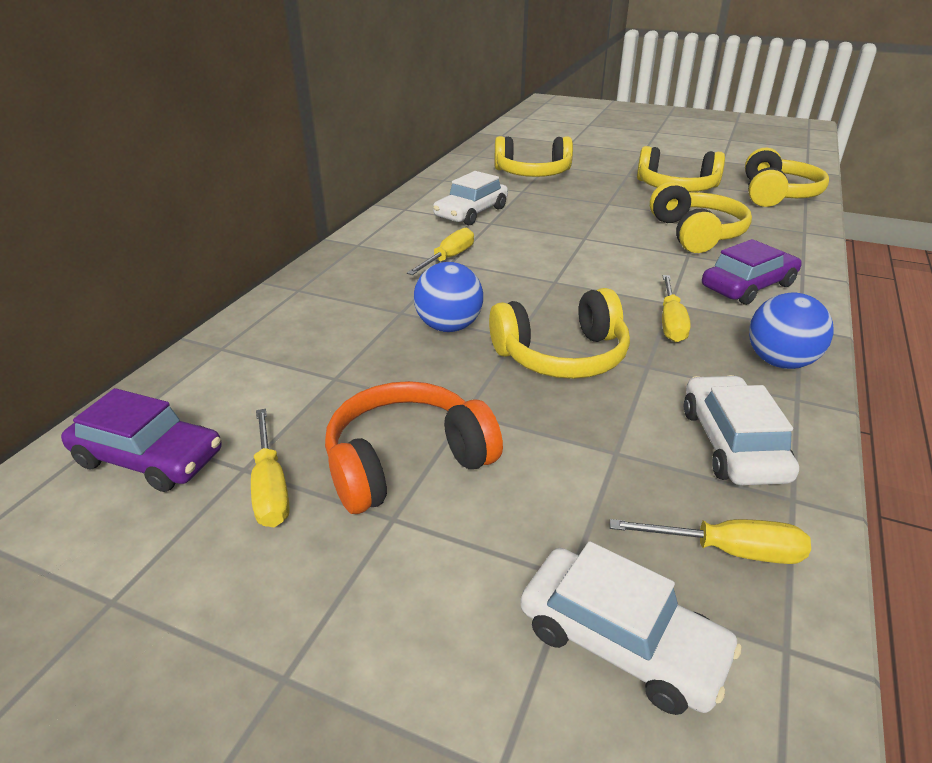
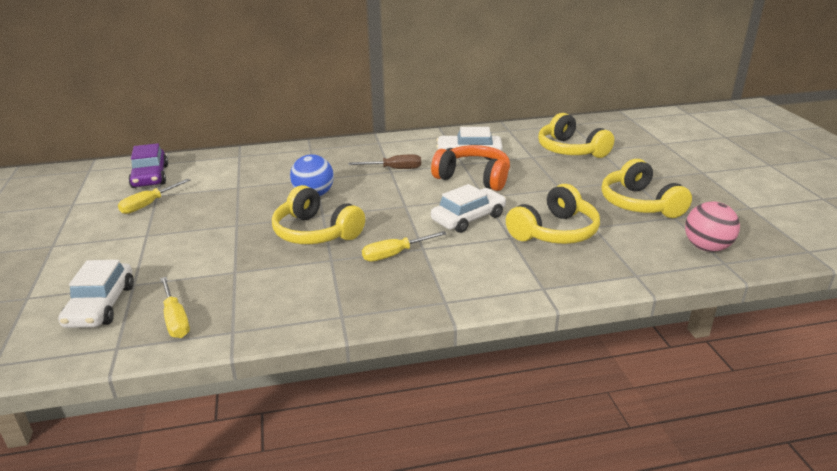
camera: 55 degrees right, 5 degrees down
orange headphones [325,381,503,514] -> orange headphones moved to [431,145,510,191]
yellow screwdriver [407,228,474,275] -> brown screwdriver [348,154,421,169]
white car [684,375,799,485] -> white car moved to [431,184,506,233]
purple car [702,239,802,305] -> none
yellow headphones [745,147,829,207] -> pink ball [685,202,740,252]
blue ball [749,293,834,369] -> none

